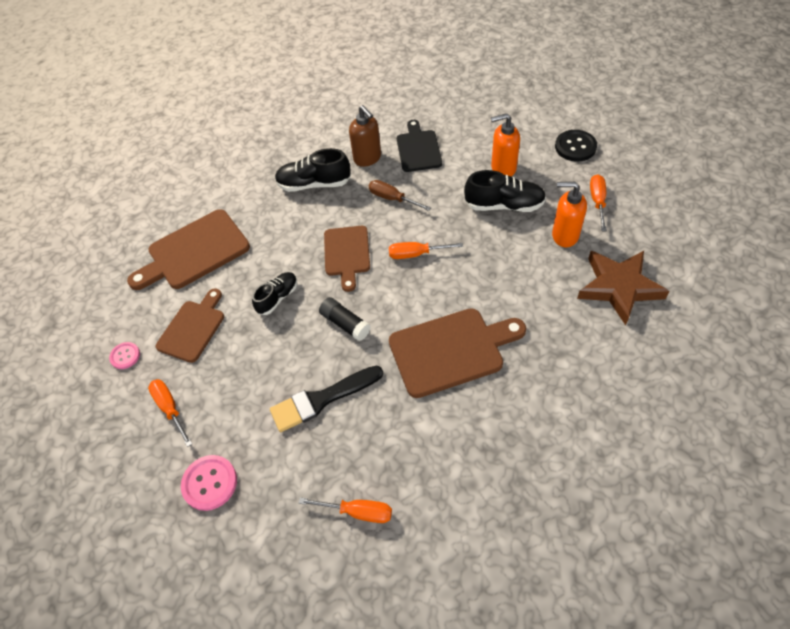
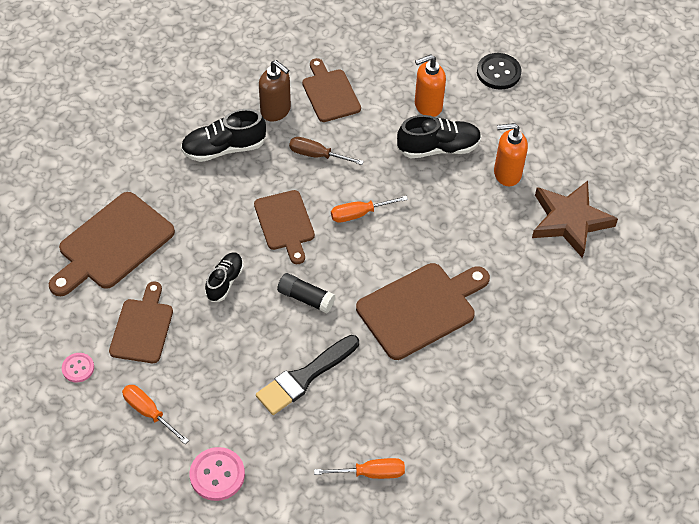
camera: 20 degrees left, 0 degrees up
black cutting board [397,120,442,172] -> brown cutting board [302,58,361,122]
orange screwdriver [590,174,607,231] -> none

